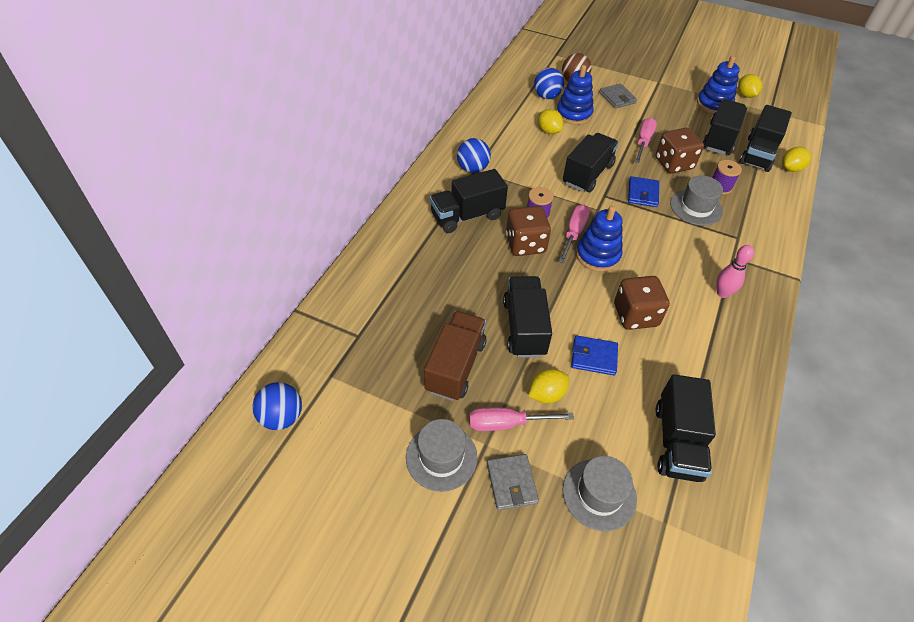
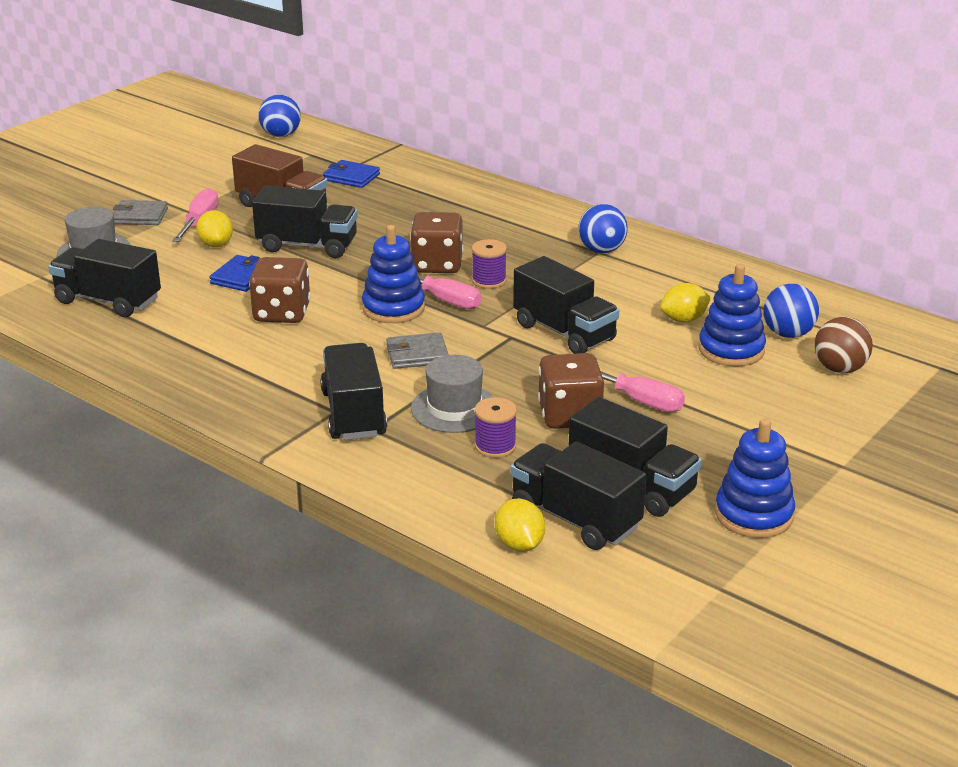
camera: 105 degrees right, 20 degrees down
grey hat [406,419,477,492] -> none
black truck [430,169,508,233] -> black truck moved to [320,343,387,440]
grey wallet [600,84,637,108] -> grey wallet moved to [386,332,449,369]
blue wallet [628,176,659,207] -> blue wallet moved to [323,160,380,188]
pink bowling pin [716,245,754,298] -> none
yellow lemon [738,74,762,98] -> none

